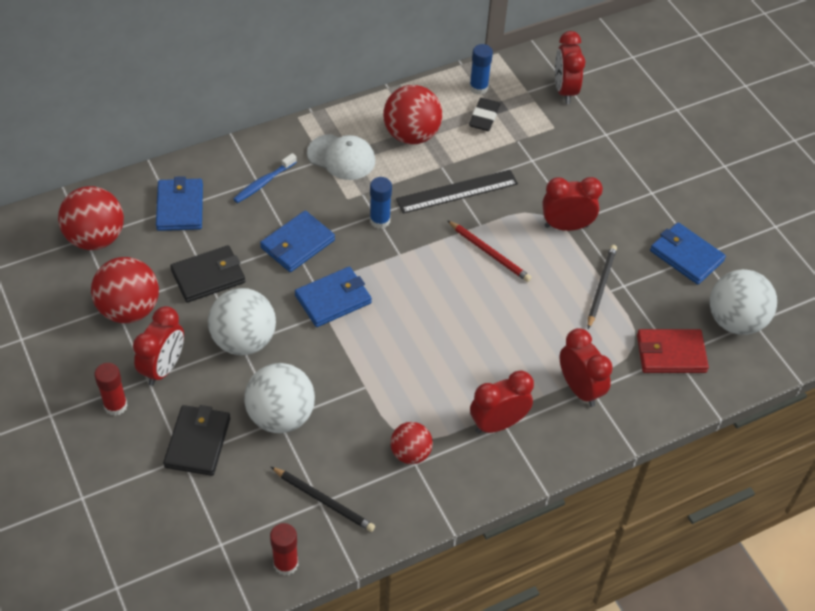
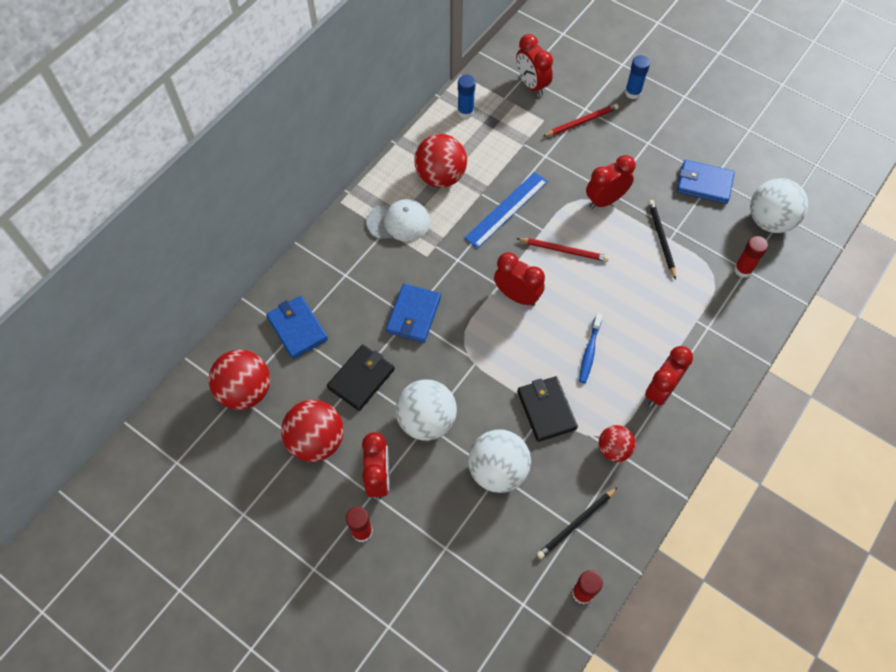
camera: 25 degrees left, 10 degrees up
black wallet [163,405,230,476] -> black wallet moved to [517,376,578,442]
blue toothbrush [233,153,297,203] -> blue toothbrush moved to [579,313,602,383]
black pencil [271,467,375,532] -> black pencil turned 135 degrees clockwise [537,487,618,559]
blue wallet [295,267,372,327] -> none
blue glue stick [370,177,392,229] -> blue glue stick moved to [625,55,650,99]
black ruler [396,170,518,213] -> blue ruler [465,172,548,248]
black eraser [469,98,500,131] -> none
red clock [560,328,613,407] -> red clock moved to [494,252,545,306]
red wallet [637,329,709,373] -> red glue stick [734,236,768,278]
none -> red pencil [542,104,619,137]

